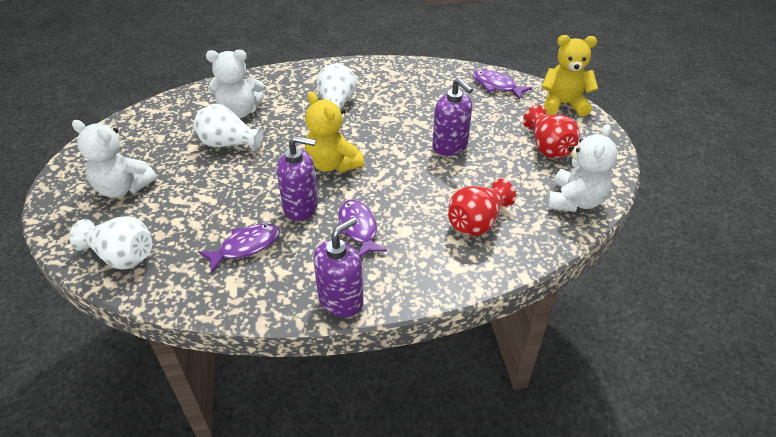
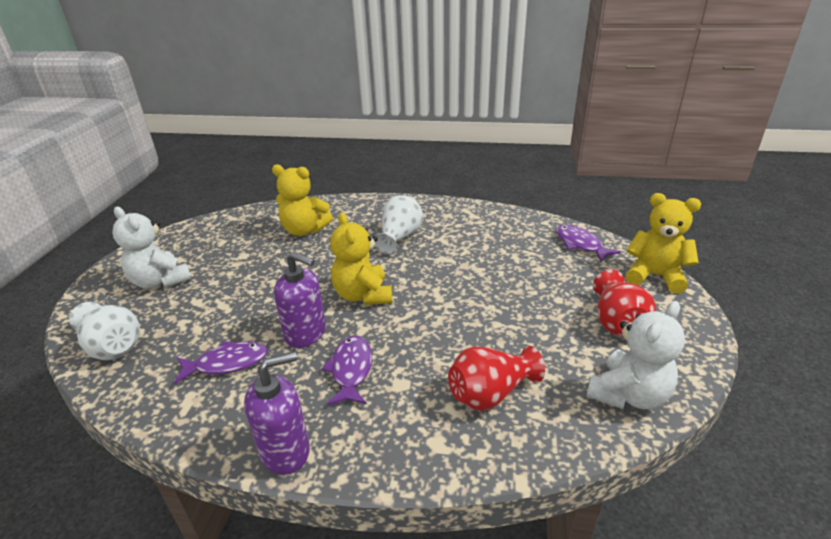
camera: 20 degrees right, 10 degrees down
white vase [194,104,264,153] -> none
white teddy bear [206,50,264,118] -> yellow teddy bear [272,164,333,236]
purple soap dispenser [432,78,473,156] -> none

